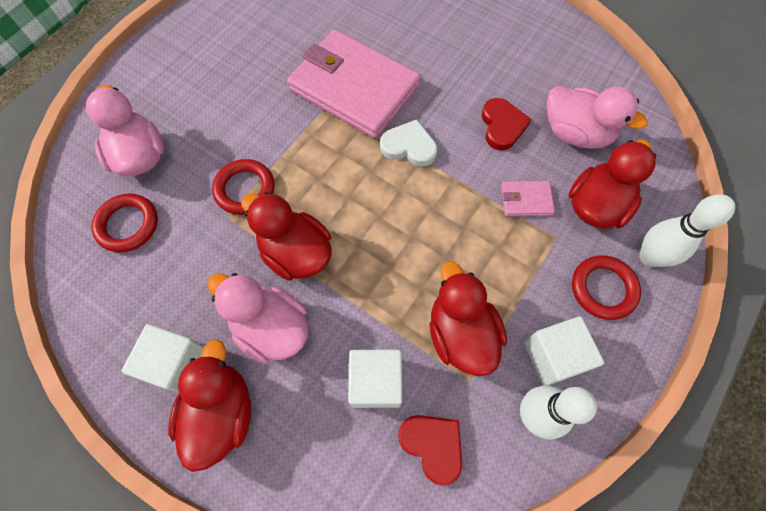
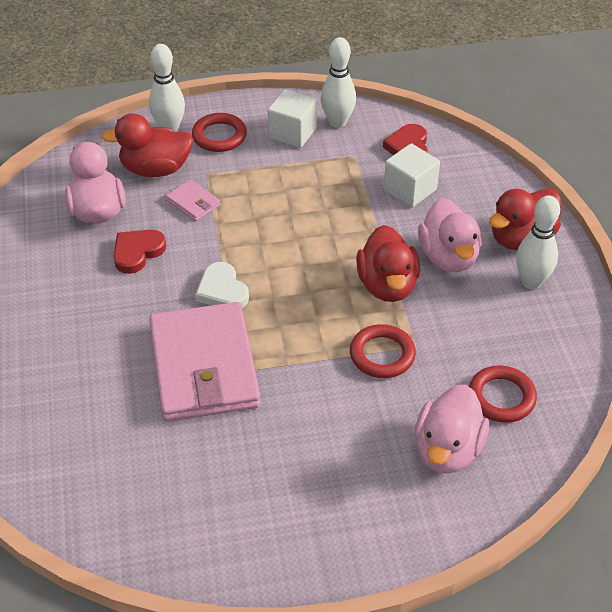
camera: 135 degrees left, 20 degrees down
white cube [122,324,204,393] -> white bowling pin [516,195,560,289]
red duck [429,261,507,376] -> none

